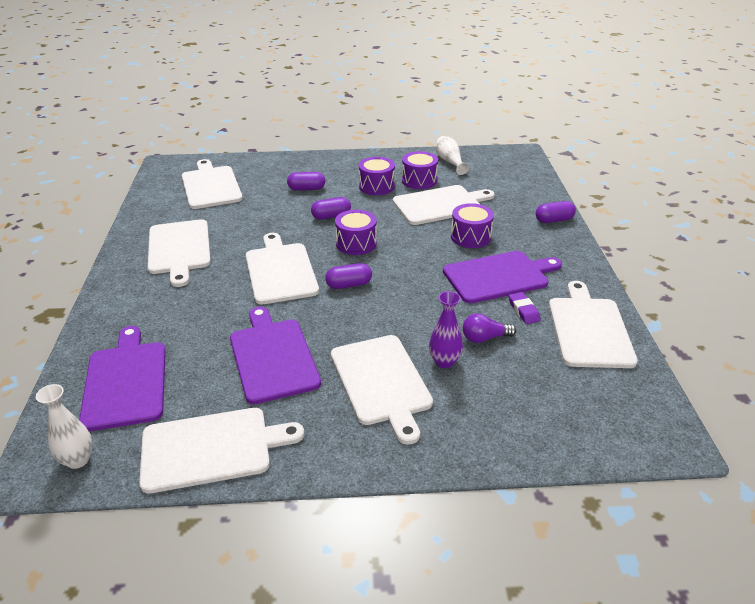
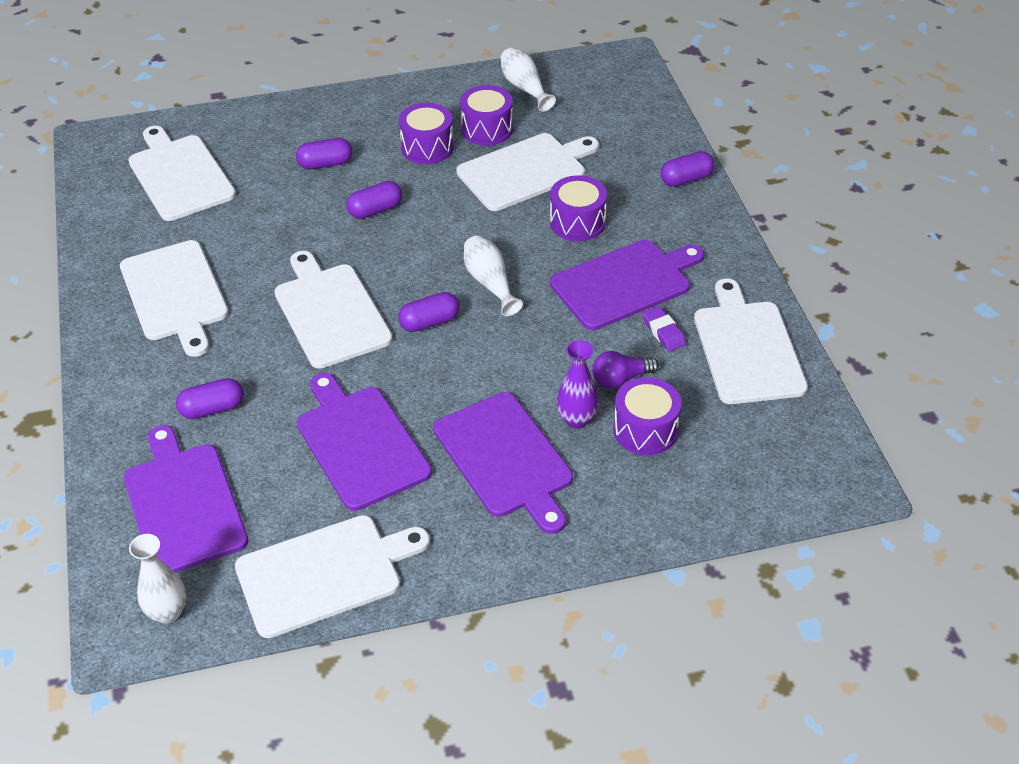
camera: 10 degrees left, 10 degrees up
white cutting board [331,335,433,445] -> purple cutting board [433,392,573,534]
purple drum [335,210,377,255] -> purple drum moved to [613,377,681,455]
none -> purple capsule [176,378,244,419]
none -> white vase [464,236,523,316]

